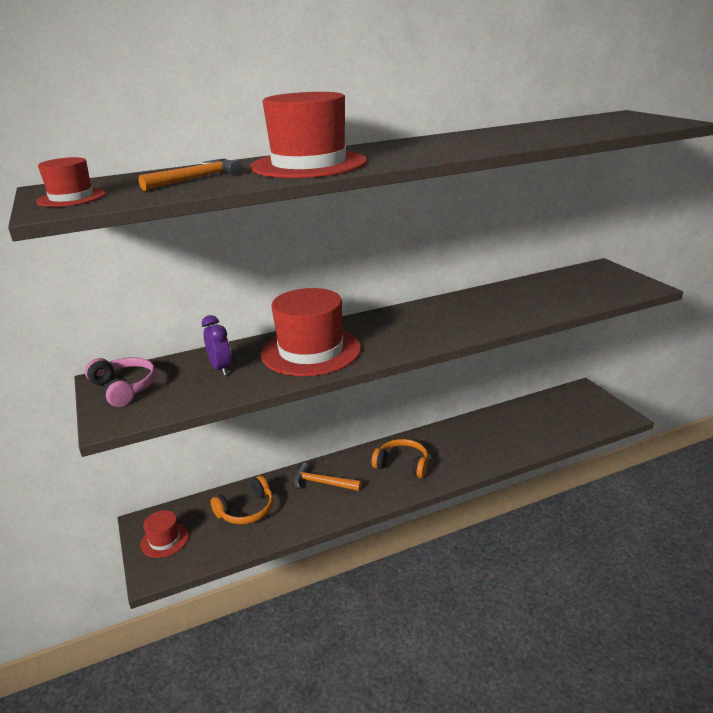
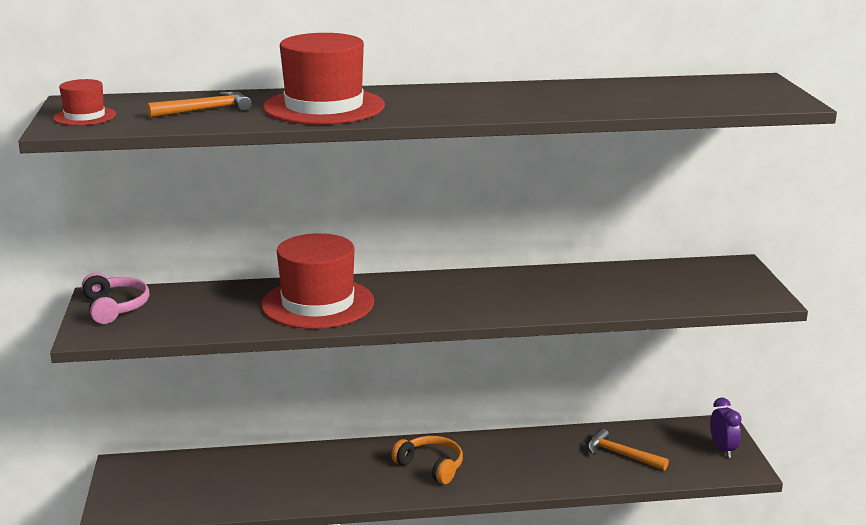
camera: 15 degrees right, 5 degrees down
red hat [140,510,189,558] -> none
purple clock [202,315,232,376] -> purple clock moved to [710,398,742,458]
orange headphones [211,476,274,524] -> none
orange hammer [293,462,362,491] -> orange hammer moved to [587,428,669,471]

